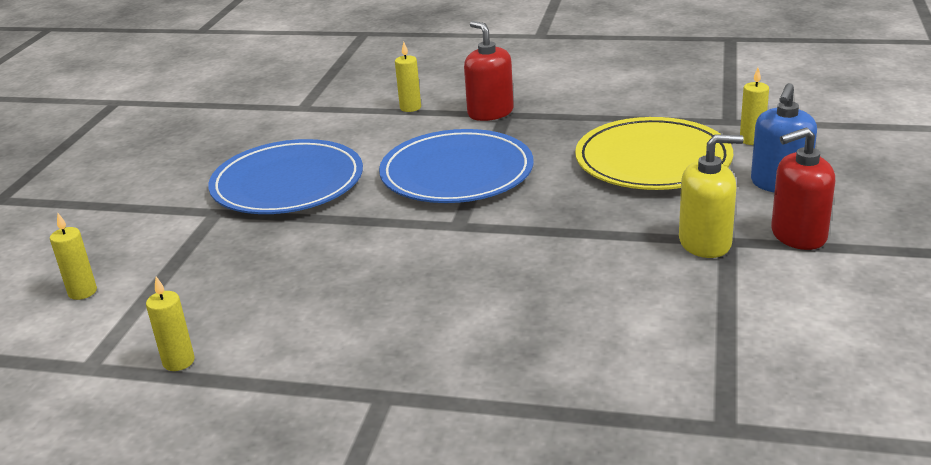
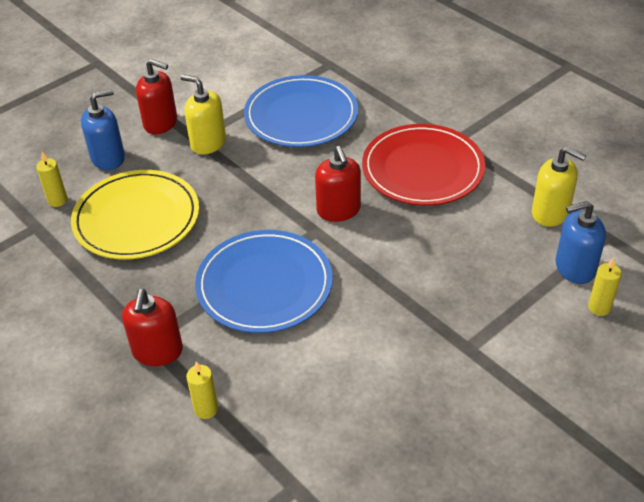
camera: 145 degrees left, 15 degrees up
yellow candle [146,276,195,371] -> yellow soap dispenser [532,147,586,227]
blue plate [208,139,363,214] -> blue plate moved to [244,75,358,147]
none -> red soap dispenser [315,146,361,222]
none -> red plate [362,124,485,206]
none -> blue soap dispenser [556,201,606,284]

